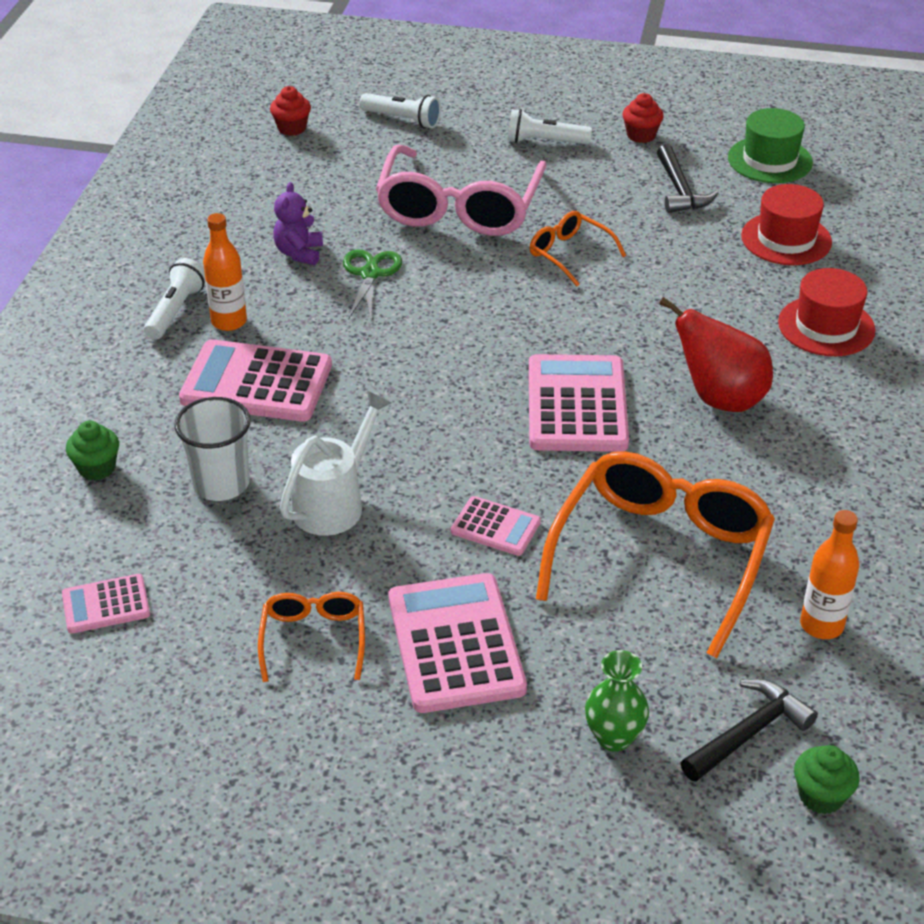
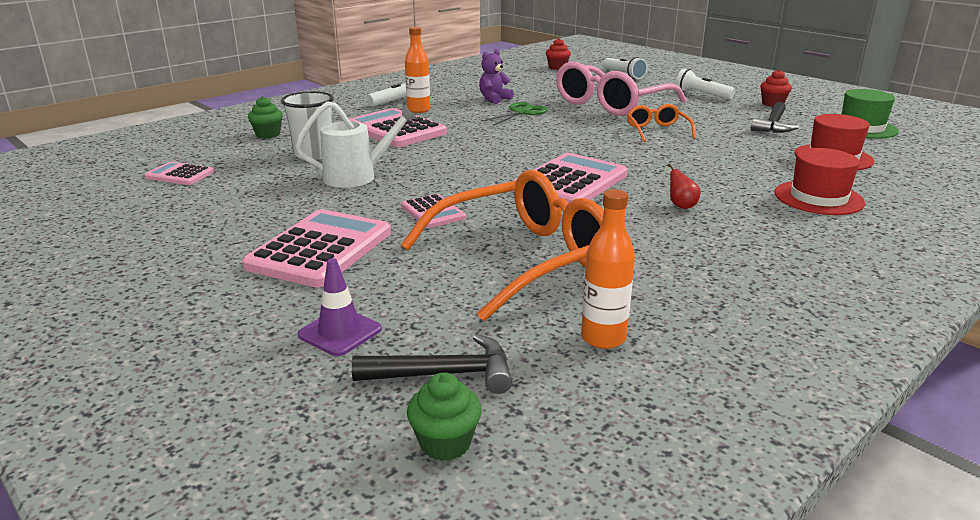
camera: 35 degrees right, 15 degrees down
orange glasses [258,592,365,682] -> none
green vase [585,650,649,752] -> purple traffic cone [298,258,382,356]
red pear [659,297,773,412] -> red pear [668,163,700,209], size x0.43

